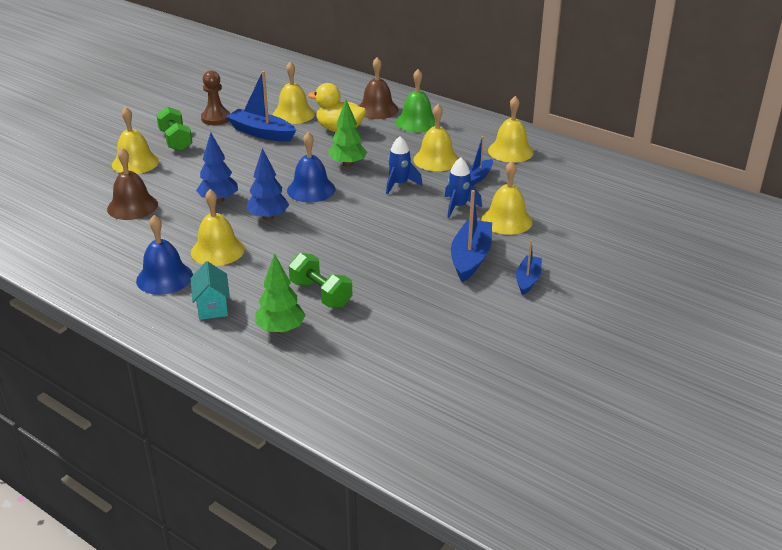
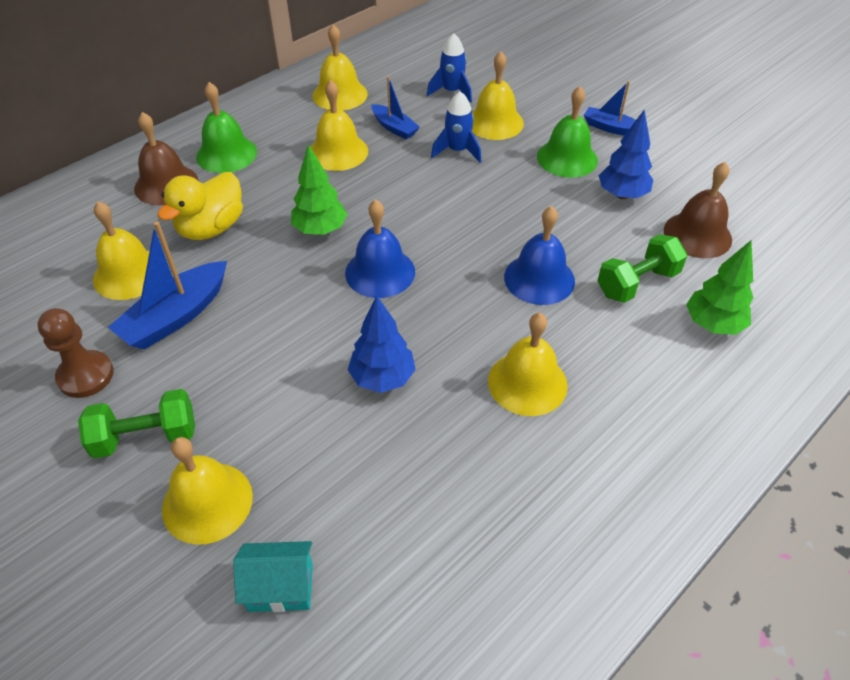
camera: 80 degrees left, 15 degrees up
brown bell [107,148,158,220] -> brown bell moved to [664,162,732,258]
blue bell [136,215,193,295] -> blue bell moved to [504,206,575,305]
turquoise house [191,261,230,320] -> turquoise house moved to [233,541,313,612]
blue tree [246,148,289,221] -> blue tree moved to [599,110,653,199]
blue rocket [386,136,422,194] -> blue rocket moved to [427,33,472,103]
blue boat [451,190,492,282] -> green bell [537,86,598,178]

